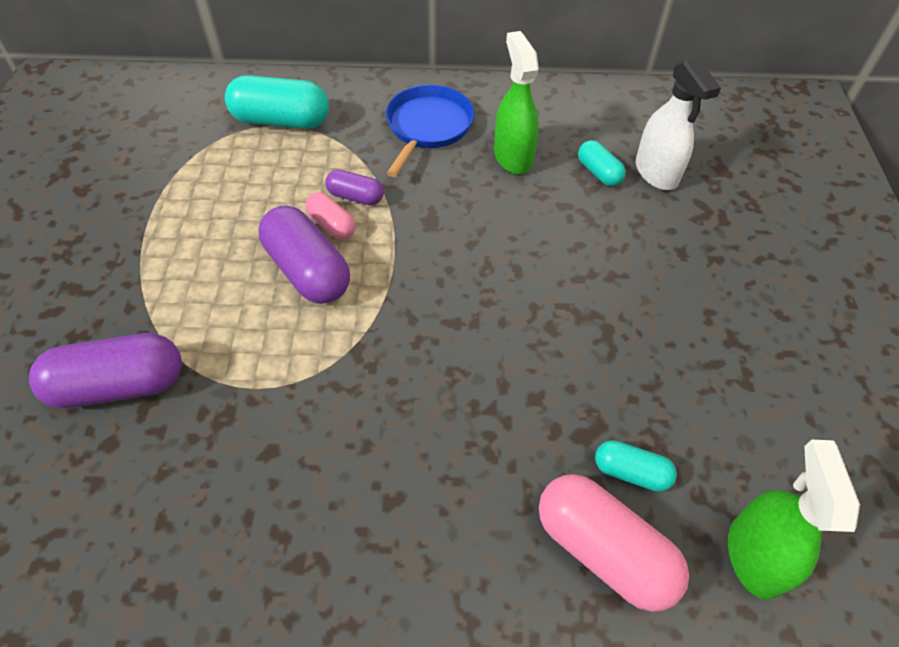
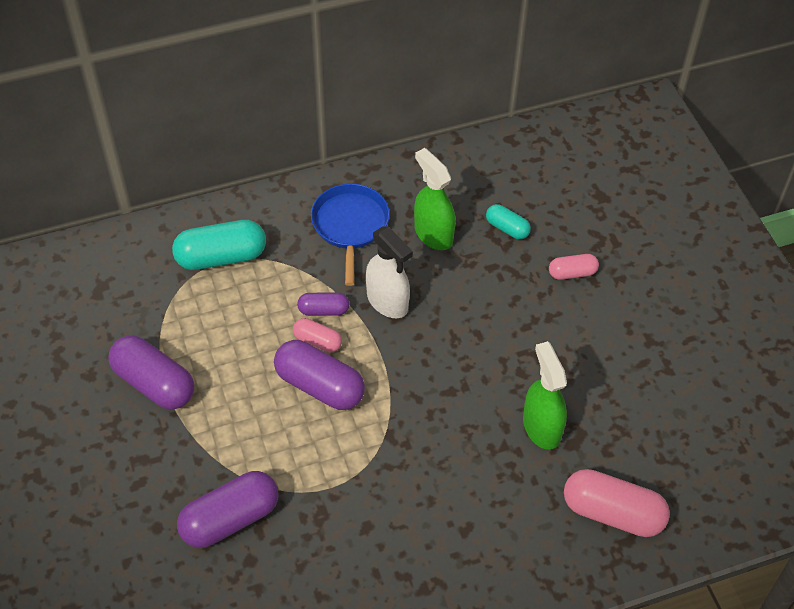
camera: 20 degrees left, 0 degrees up
turquoise capsule [595,440,677,492] -> none
white spray bottle [636,57,721,190] -> white spray bottle moved to [366,226,413,318]
green spray bottle [728,439,860,600] -> green spray bottle moved to [523,341,567,450]
none -> purple capsule [109,335,194,410]
none -> pink capsule [549,254,599,280]

